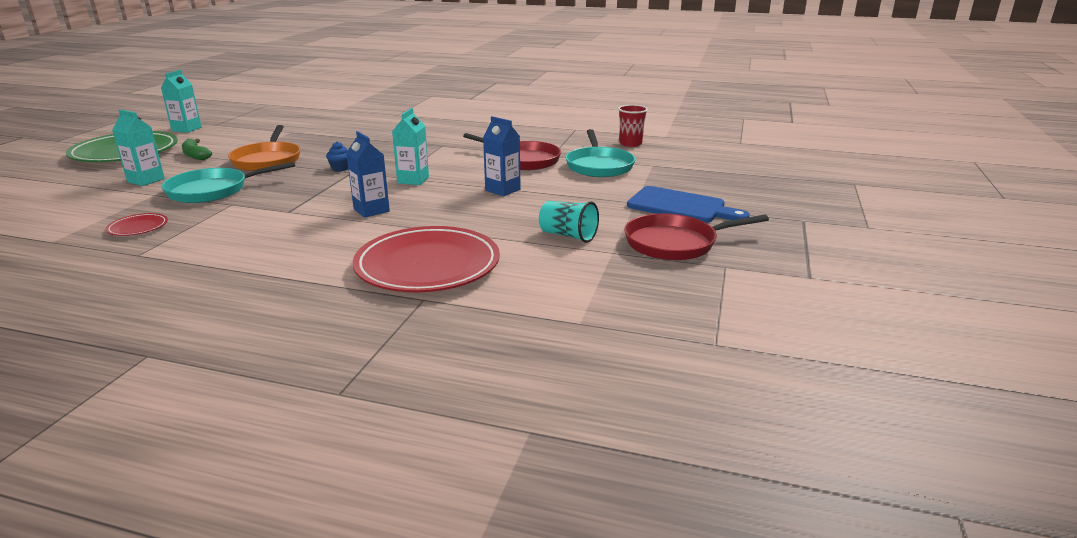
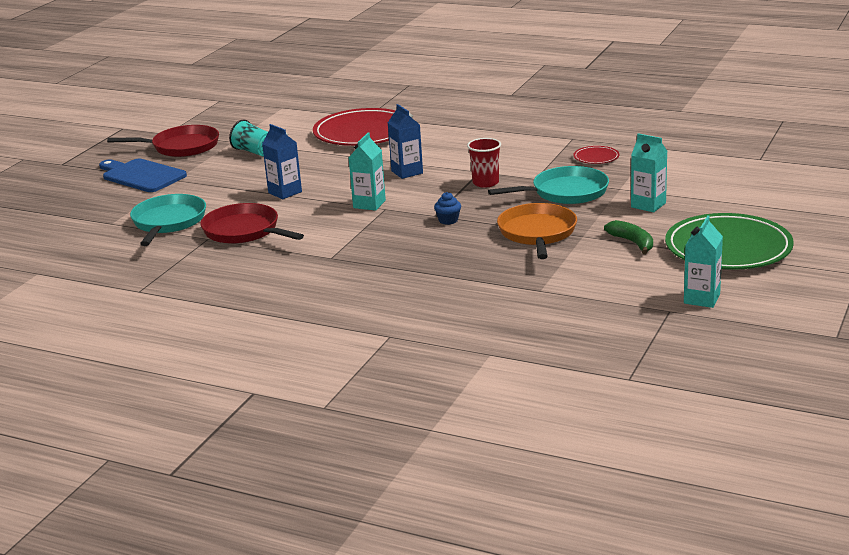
camera: 170 degrees left, 0 degrees up
red cup [618,105,648,147] -> red cup moved to [467,138,501,188]

